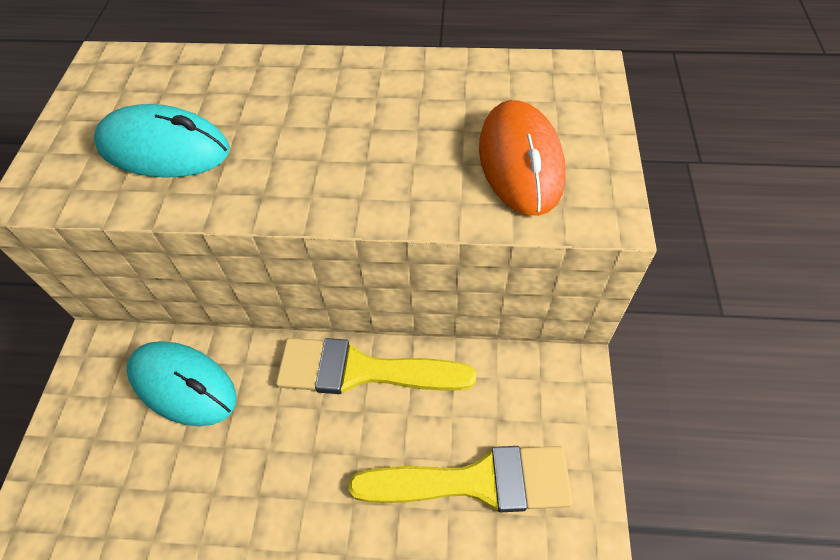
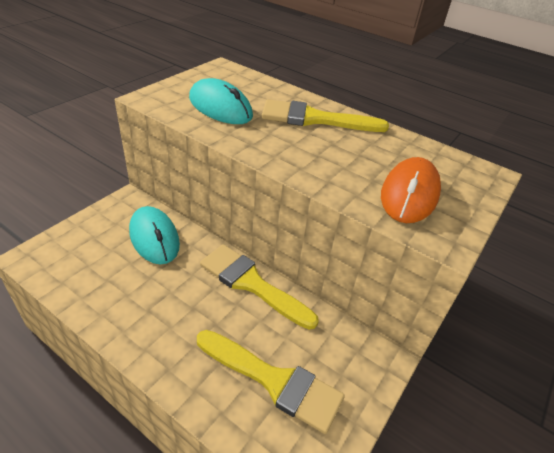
camera: 25 degrees right, 15 degrees down
none -> yellow brush [261,99,389,132]

